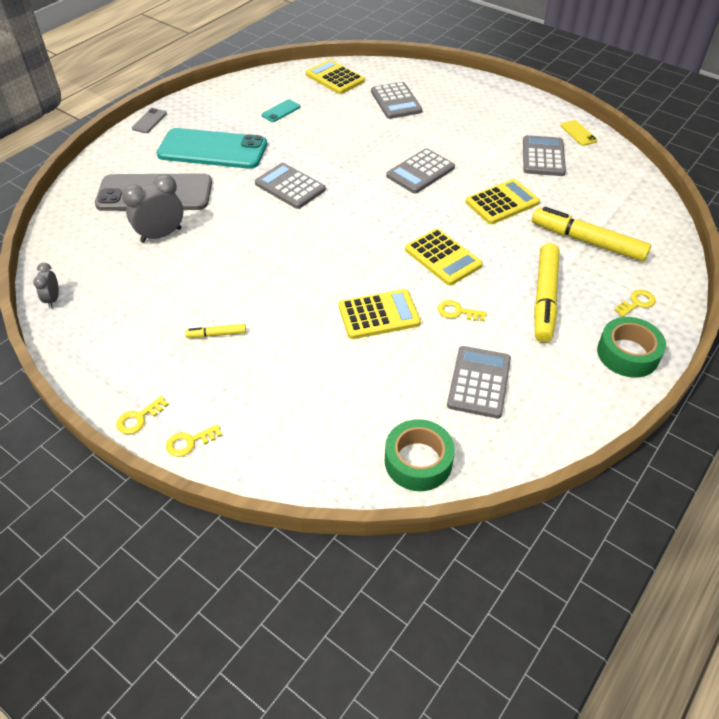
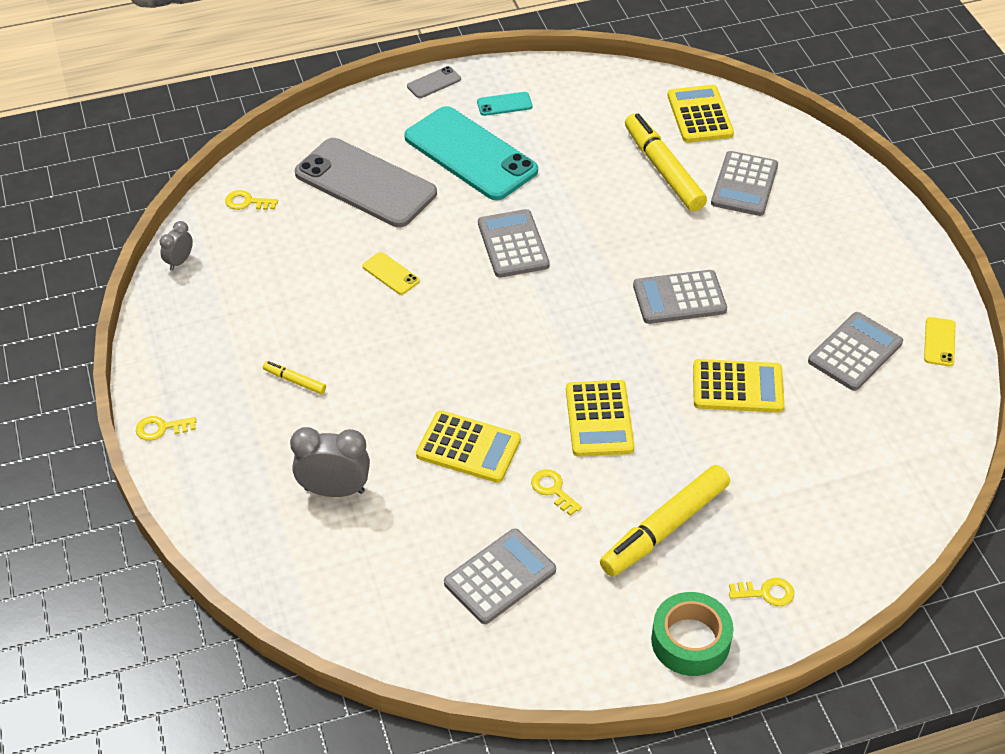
camera: 35 degrees right, 0 degrees up
grey clock [122,174,183,243] -> grey clock moved to [290,427,370,497]
yellow key [166,424,222,457] -> yellow key moved to [225,190,278,210]
turquoise phone [262,99,300,122] -> turquoise phone moved to [477,92,532,116]
green tape [385,419,455,491] -> none
yellow marker [532,207,651,262] -> yellow marker moved to [625,113,707,212]
none -> yellow phone [362,252,420,295]

